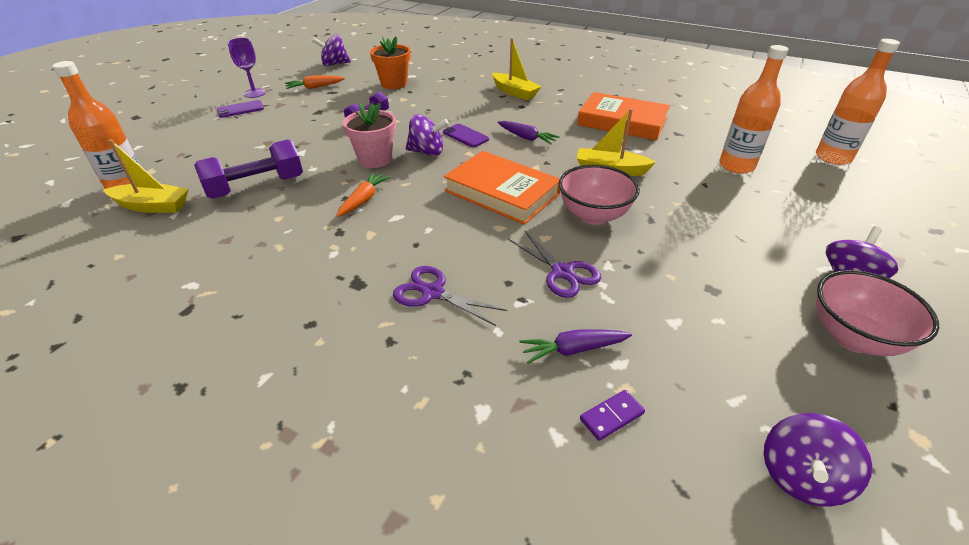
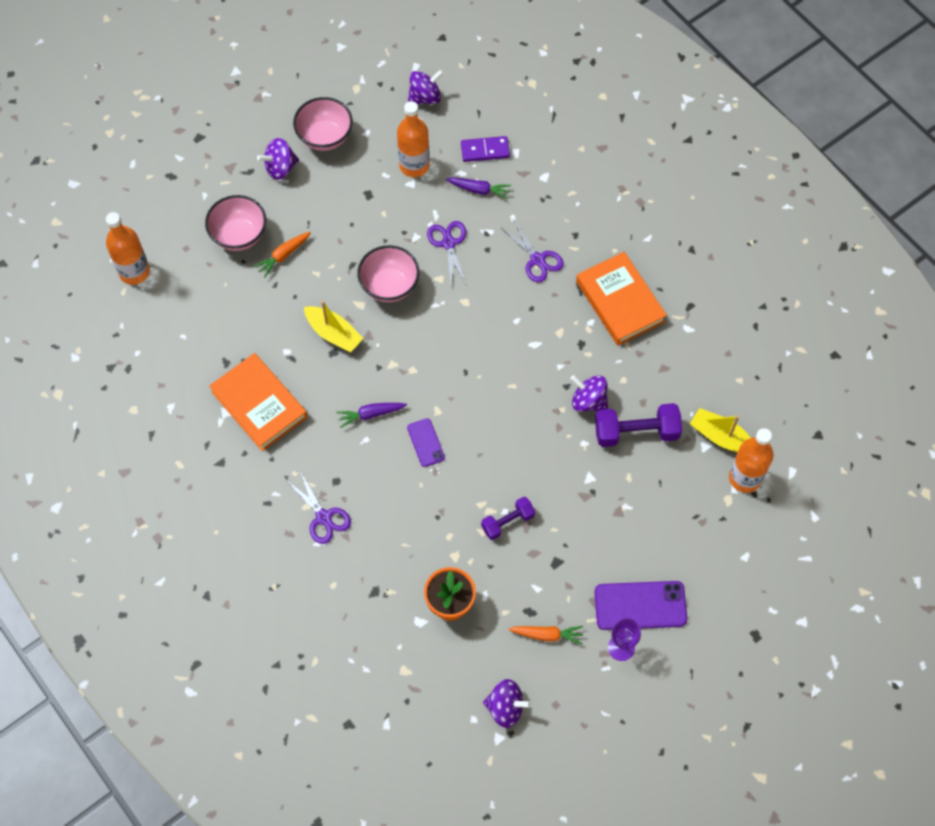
camera: 155 degrees left, 25 degrees up
purple phone [217,100,264,118] -> purple phone [594,581,687,630], size x1.78
orange carrot [336,172,391,217] -> orange carrot moved to [254,232,311,277]
pink flower pot [343,103,396,168] -> none
purple spinning top [406,115,449,156] -> purple spinning top moved to [570,375,608,412]
orange book [444,151,560,225] -> orange book moved to [576,252,667,346]
yellow boat [492,38,541,100] -> purple scissors [286,471,351,544]
purple carrot [498,121,560,144] -> purple carrot turned 75 degrees counterclockwise [336,403,407,428]
purple domino [580,390,645,441] -> purple domino [461,136,510,162], size x1.53
orange bottle [719,45,789,174] -> orange bottle moved to [397,101,430,177]
none -> pink bowl [205,195,266,251]

